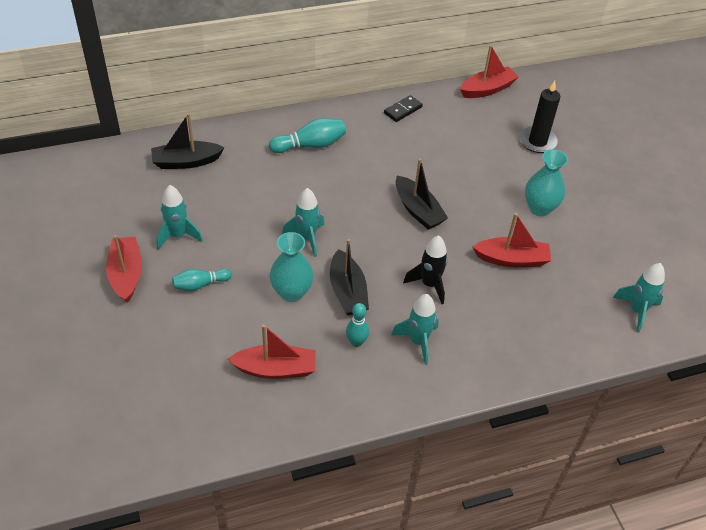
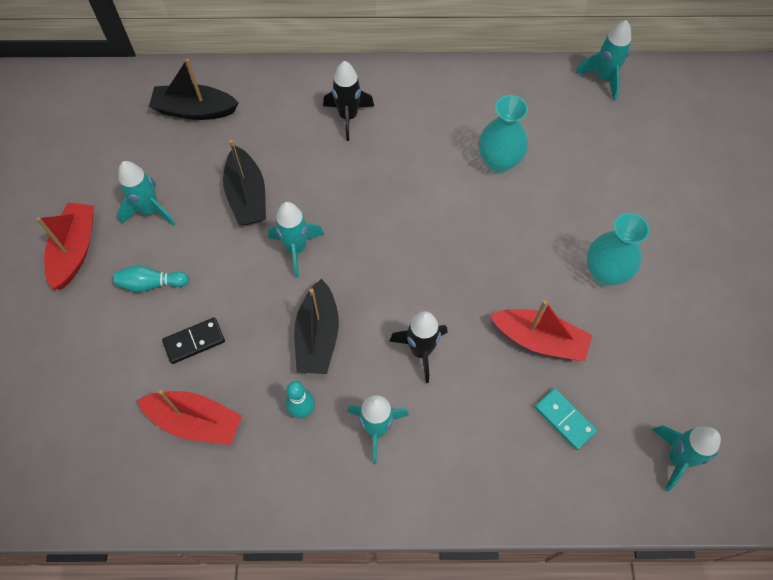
camera: 20 degrees right, 15 degrees up
turquoise bowling pin [269,118,346,153] -> black rocket [323,61,374,141]
turquoise vase [270,232,314,302] -> turquoise vase moved to [479,95,528,173]
black domino [384,95,423,122] -> black domino moved to [162,317,225,364]
black boat [396,158,448,230] -> black boat moved to [223,140,266,225]
red boat [460,45,519,98] -> turquoise rocket [576,20,631,101]
black candle [519,81,560,153] -> none
none -> turquoise domino [535,388,597,450]

